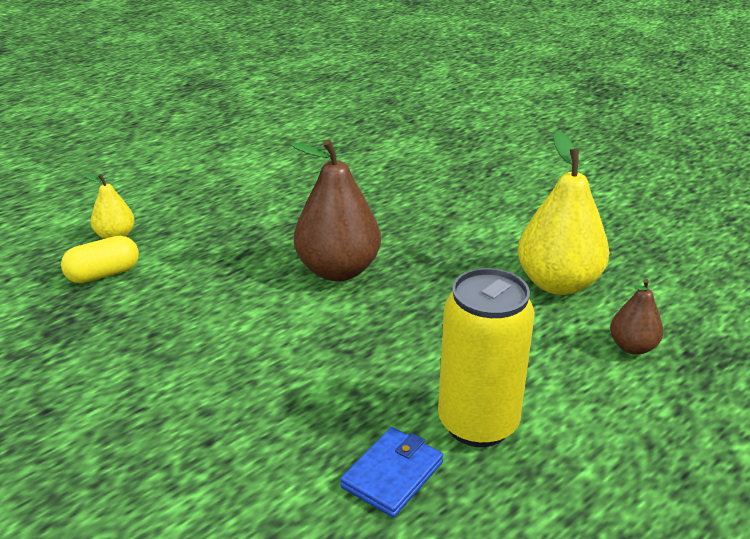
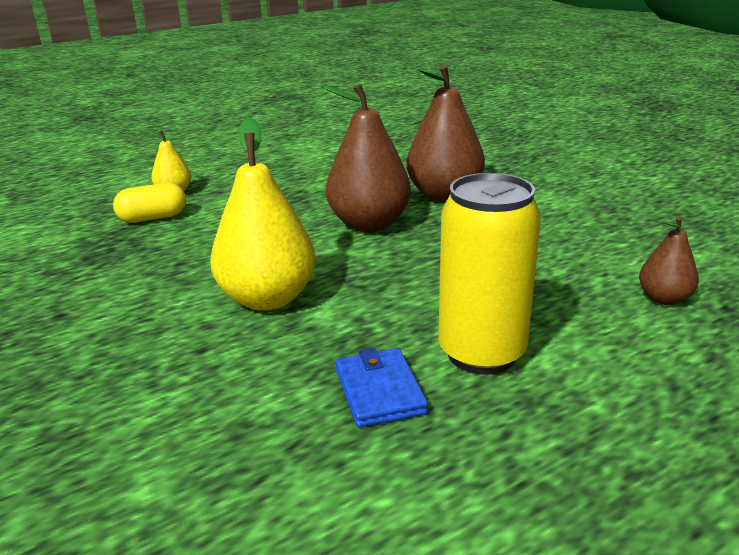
camera: 10 degrees right, 5 degrees down
blue wallet [340,427,443,517] -> blue wallet turned 60 degrees counterclockwise [335,348,428,427]
yellow pear [518,131,610,295] -> yellow pear moved to [210,117,316,311]
none -> brown pear [406,65,485,202]

